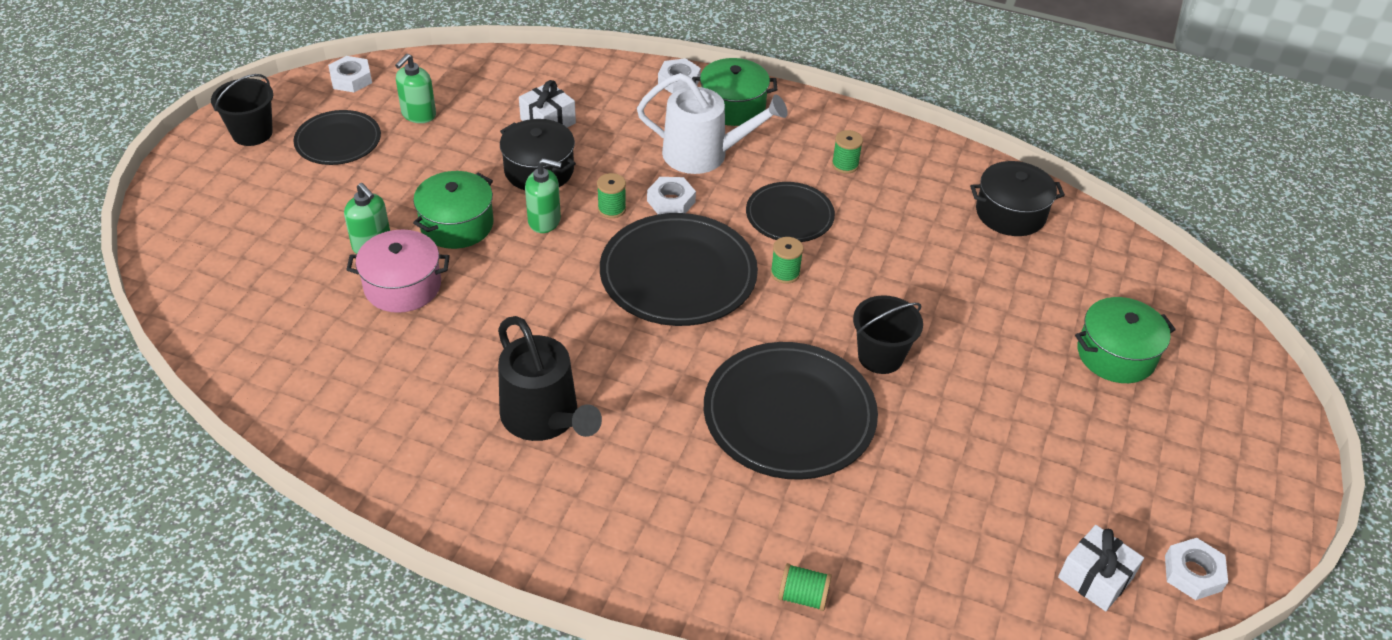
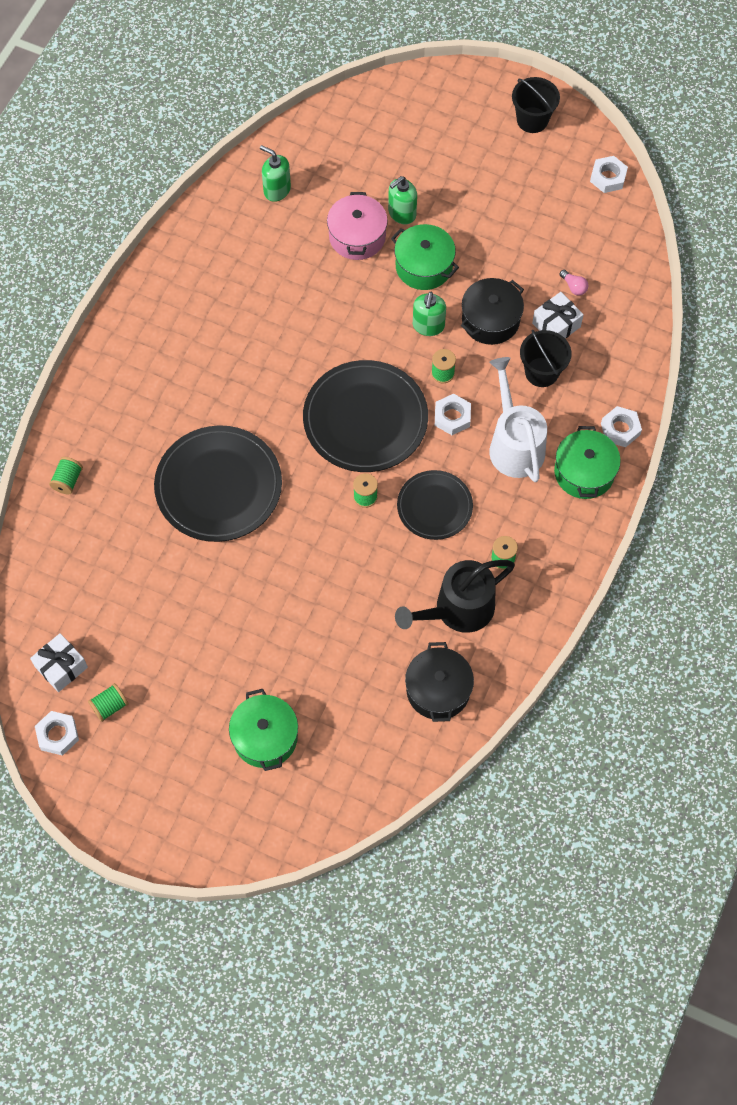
camera: 95 degrees right, 20 degrees up
black plate [294,110,381,165] -> none
green soap dispenser [395,54,436,123] -> green soap dispenser moved to [260,145,291,202]
black watering can [498,316,602,441] -> black watering can moved to [395,560,515,633]
white watering can [637,73,788,174] -> white watering can turned 150 degrees clockwise [489,357,547,482]
black bucket [853,295,923,374] -> black bucket moved to [520,330,572,387]
none -> green spool [88,683,128,722]
none -> pink light bulb [560,270,589,295]

